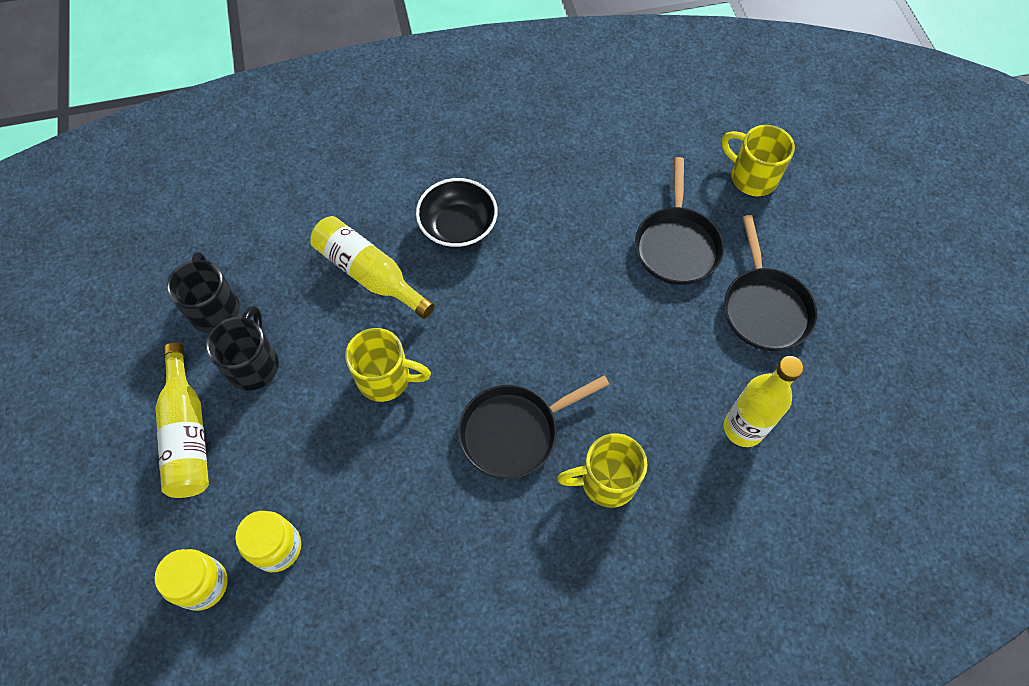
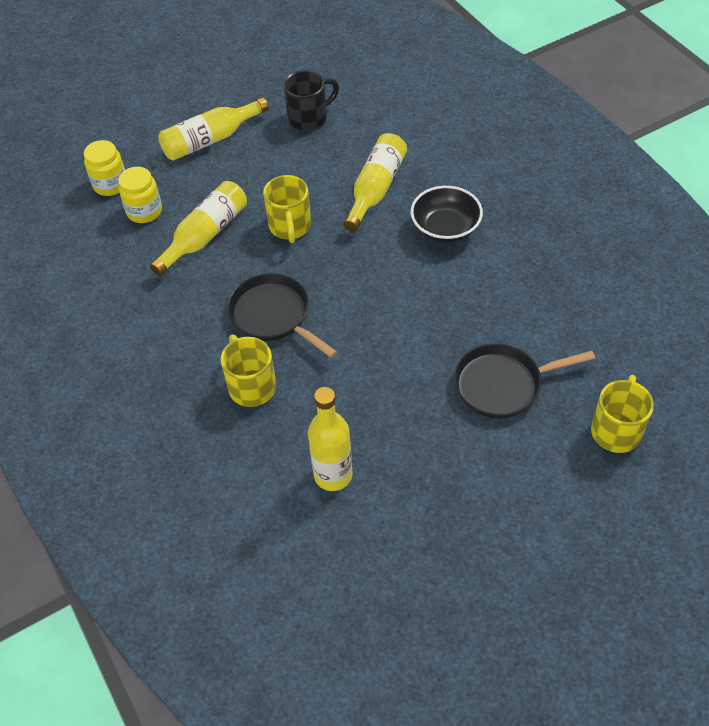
camera: 75 degrees right, 10 degrees down
black mug [206,306,279,390] -> none
black pan [724,215,817,351] -> none
none -> yellow bottle [150,181,247,276]

